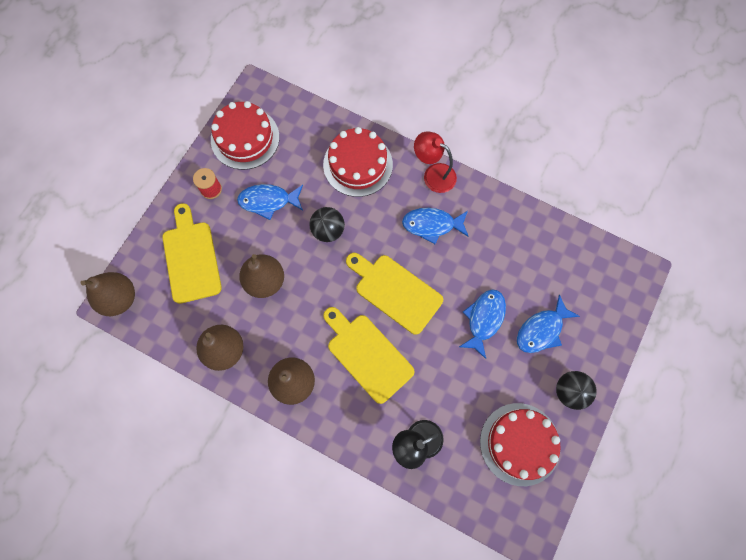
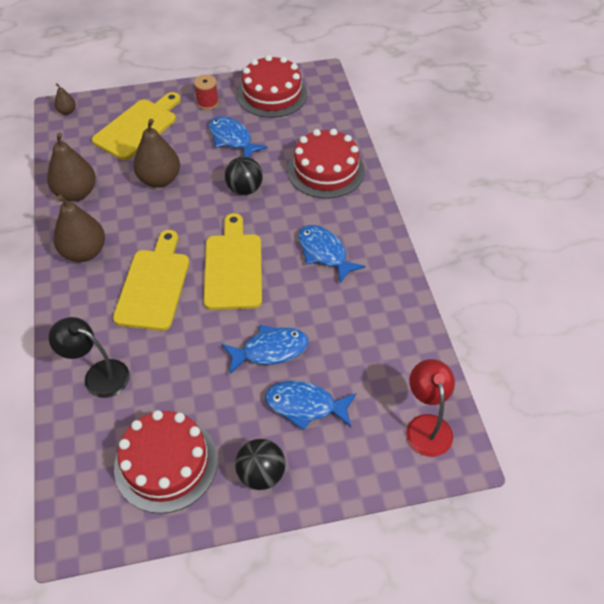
camera: 50 degrees right, 20 degrees down
brown pear [81,272,135,316] -> brown pear [55,83,76,115], size x0.48
red lamp [414,131,457,193] -> red lamp moved to [406,359,455,457]

